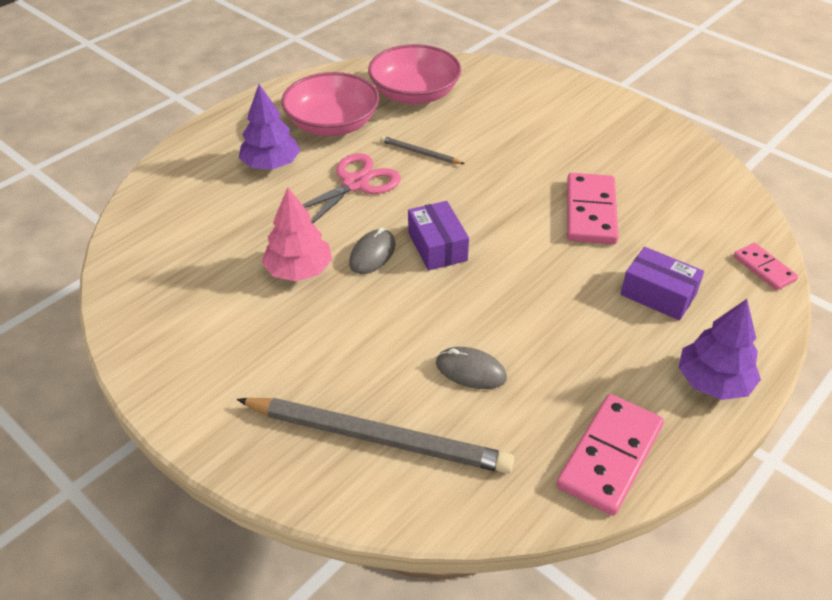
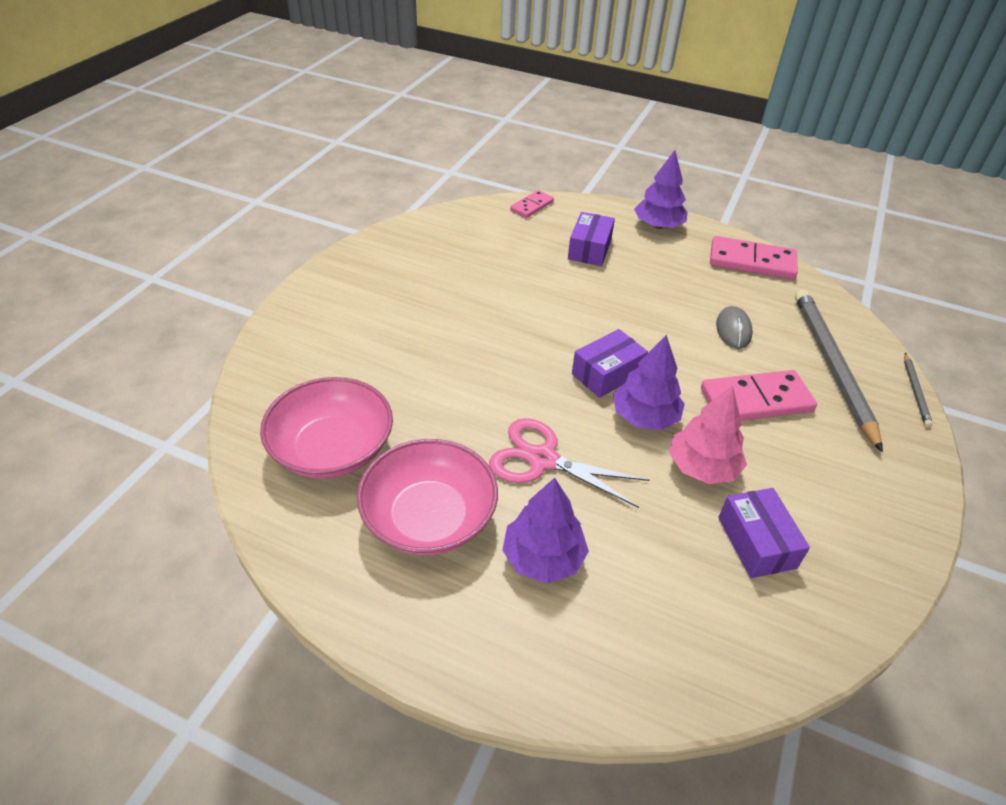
camera: 110 degrees left, 0 degrees up
grey mouse [349,228,396,274] -> purple tree [613,335,685,430]
grey pencil [380,136,465,164] -> grey pencil moved to [904,353,933,427]
pink domino [567,173,619,244] -> pink domino moved to [701,370,817,421]
none -> purple box [718,488,810,578]

